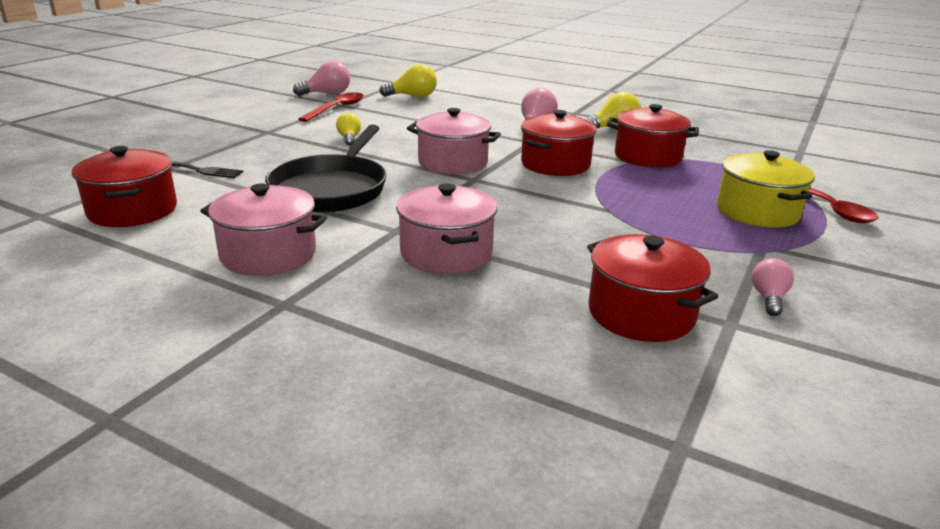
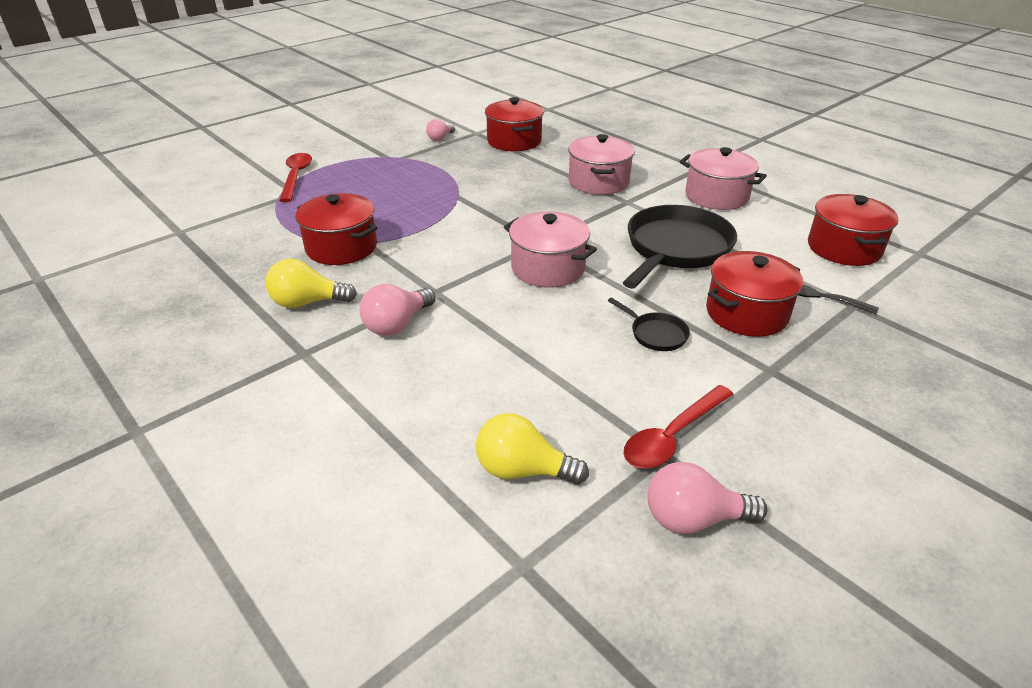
camera: 160 degrees left, 10 degrees up
yellow light bulb [336,113,361,146] -> black pan [608,297,690,351]
red pot [521,110,597,176] -> red pot moved to [706,251,803,337]
yellow pot [717,150,815,228] -> none

